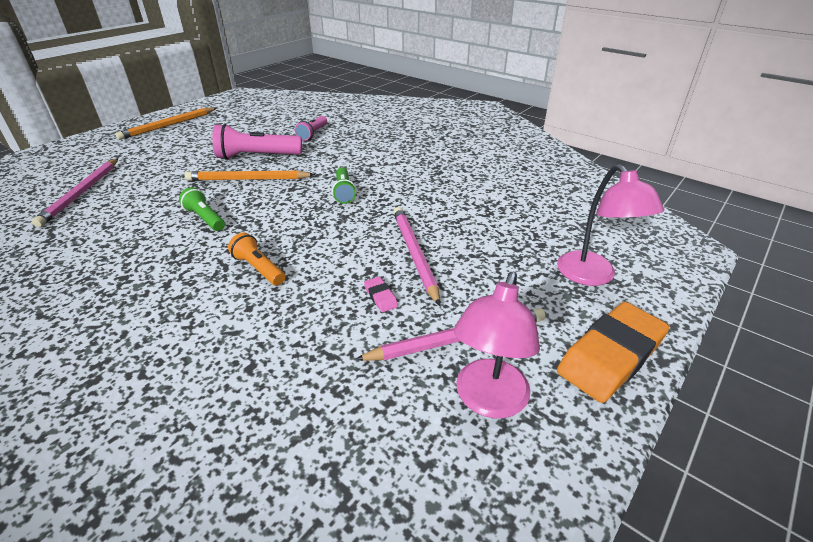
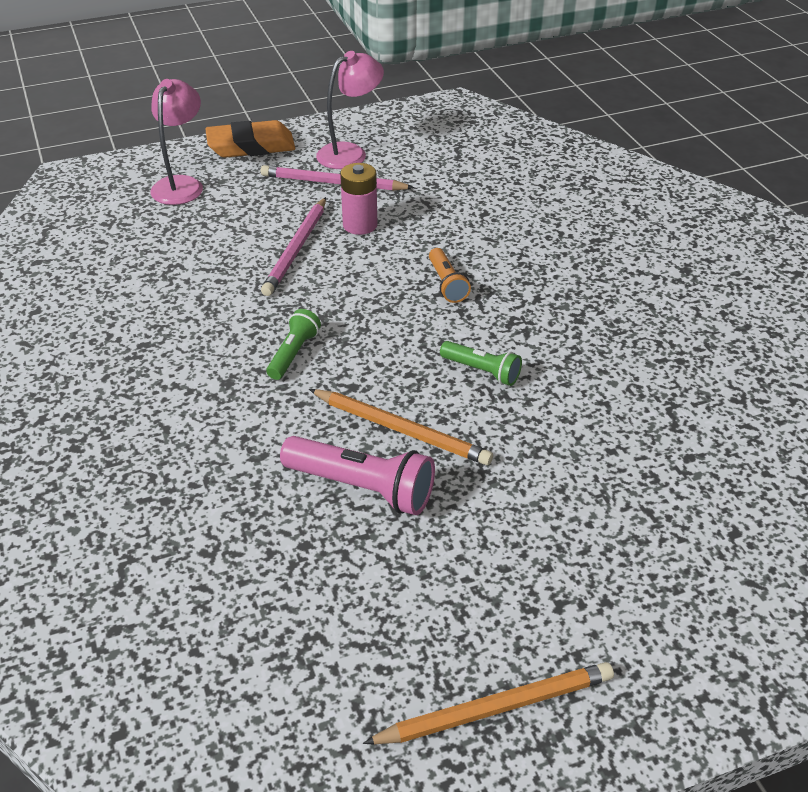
camera: 150 degrees left, 5 degrees up
pink pencil [32,158,118,227] -> none
green flashlight [179,187,225,231] -> green flashlight turned 45 degrees counterclockwise [440,341,522,386]
pink flashlight [295,116,327,141] -> none
pink eraser [364,277,398,312] -> pink battery [340,163,377,235]

